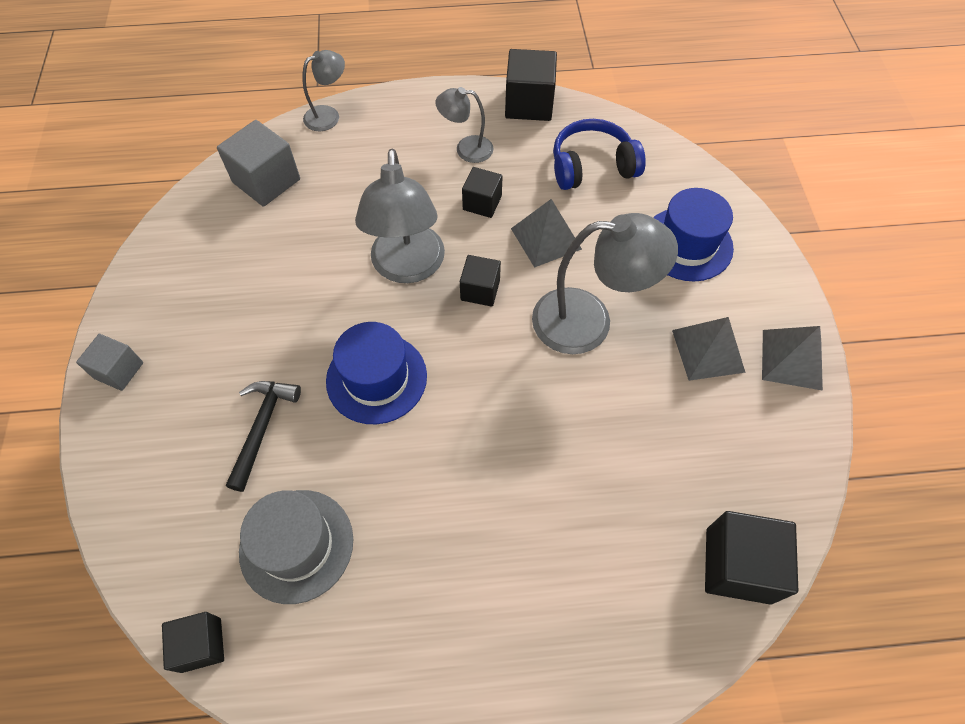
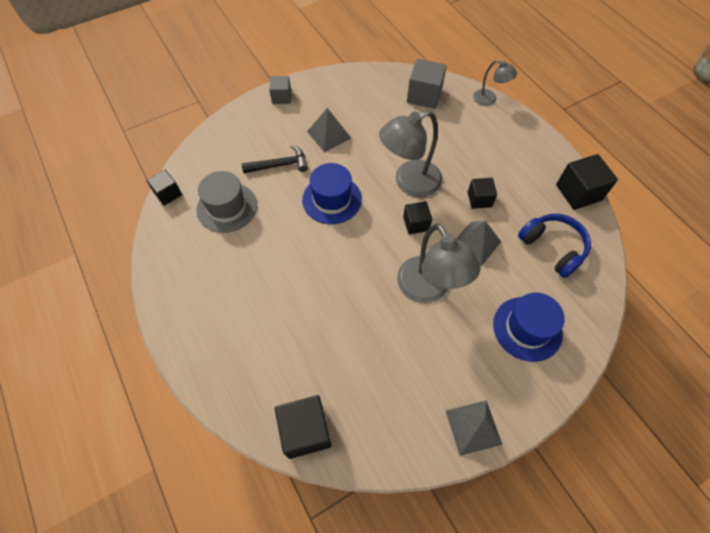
camera: 65 degrees right, 0 degrees up
grey lamp [435,87,494,163] -> none
grey pyramid [672,317,746,381] -> grey pyramid moved to [307,108,351,152]

